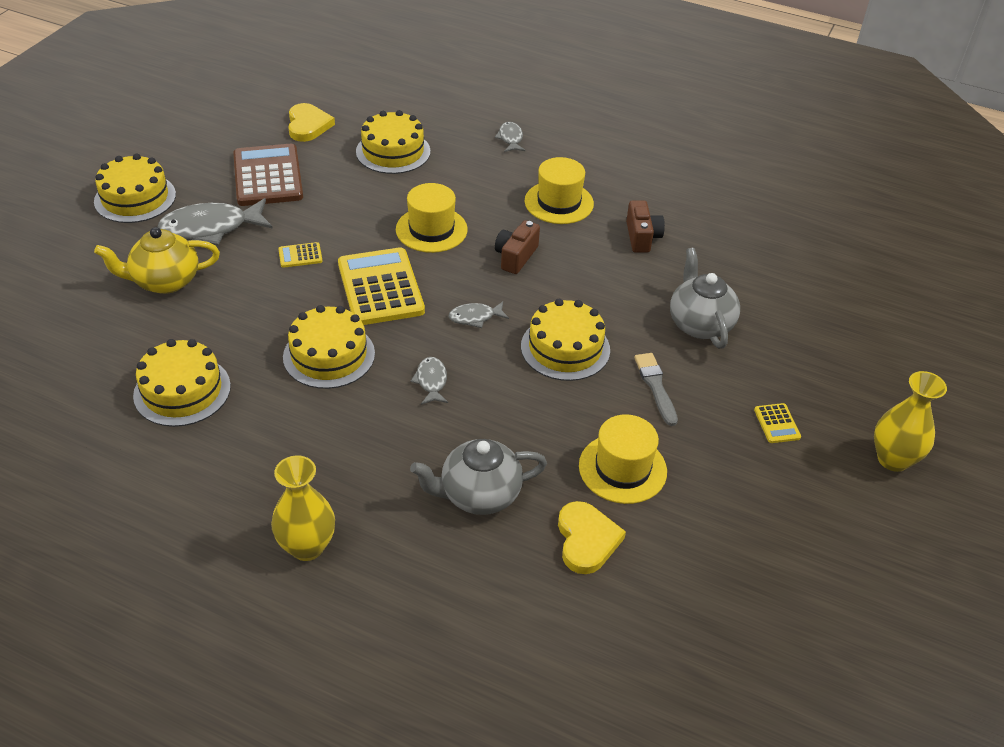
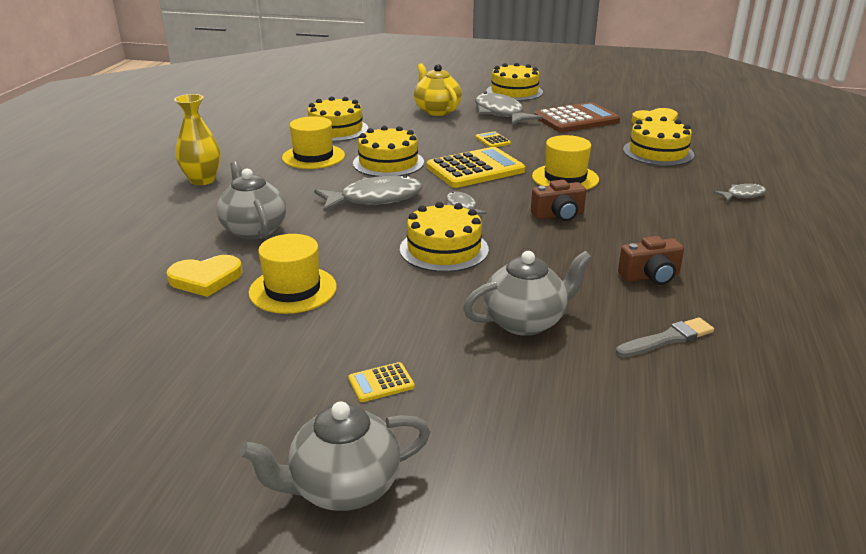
camera: 80 degrees right, 15 degrees down
grey fish [411,357,448,405] -> grey fish [314,175,423,211], size x1.99
brown camera [495,220,540,274] -> brown camera turned 150 degrees clockwise [531,180,586,221]
yellow hat [525,157,594,224] -> yellow hat moved to [282,116,345,169]
grey brush [634,353,678,426] -> grey brush moved to [616,317,714,357]
yellow vase [874,371,947,472] -> grey teapot [239,401,430,511]

